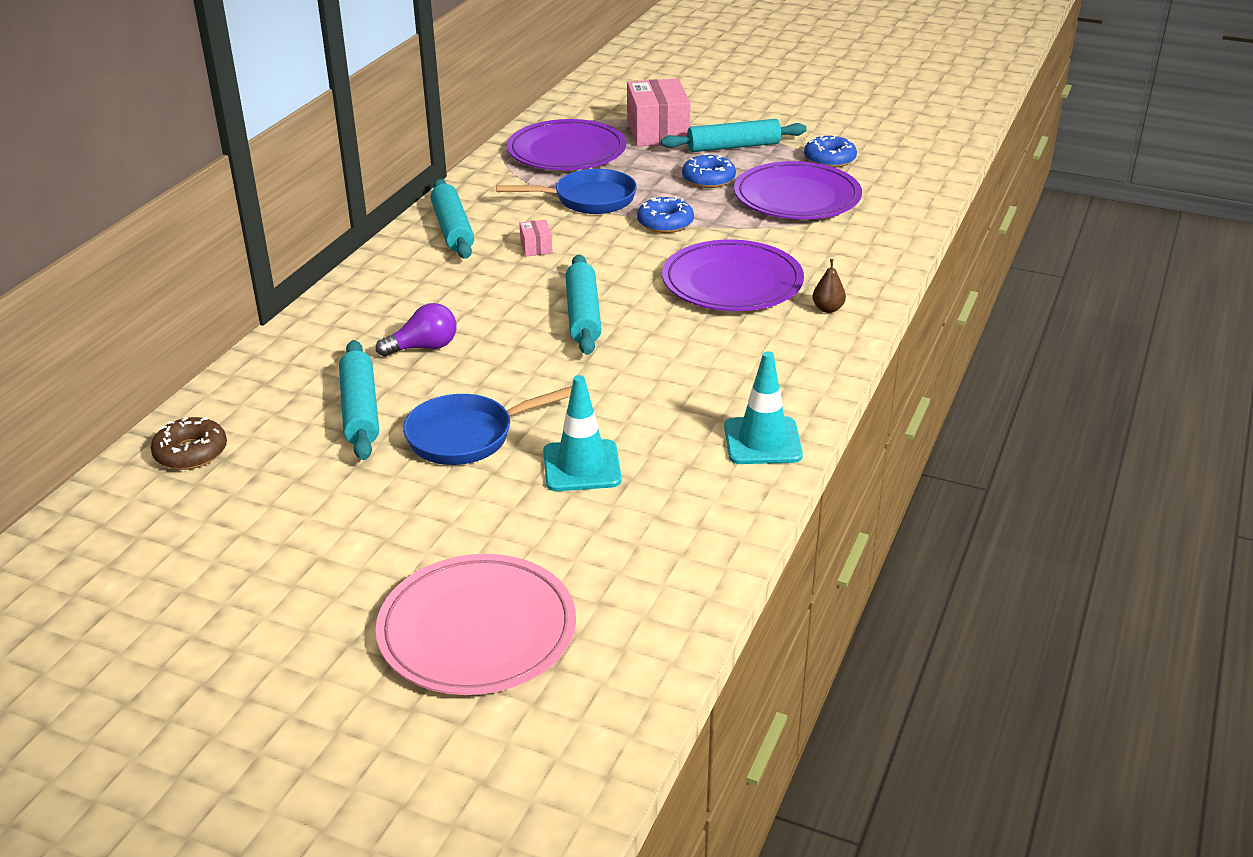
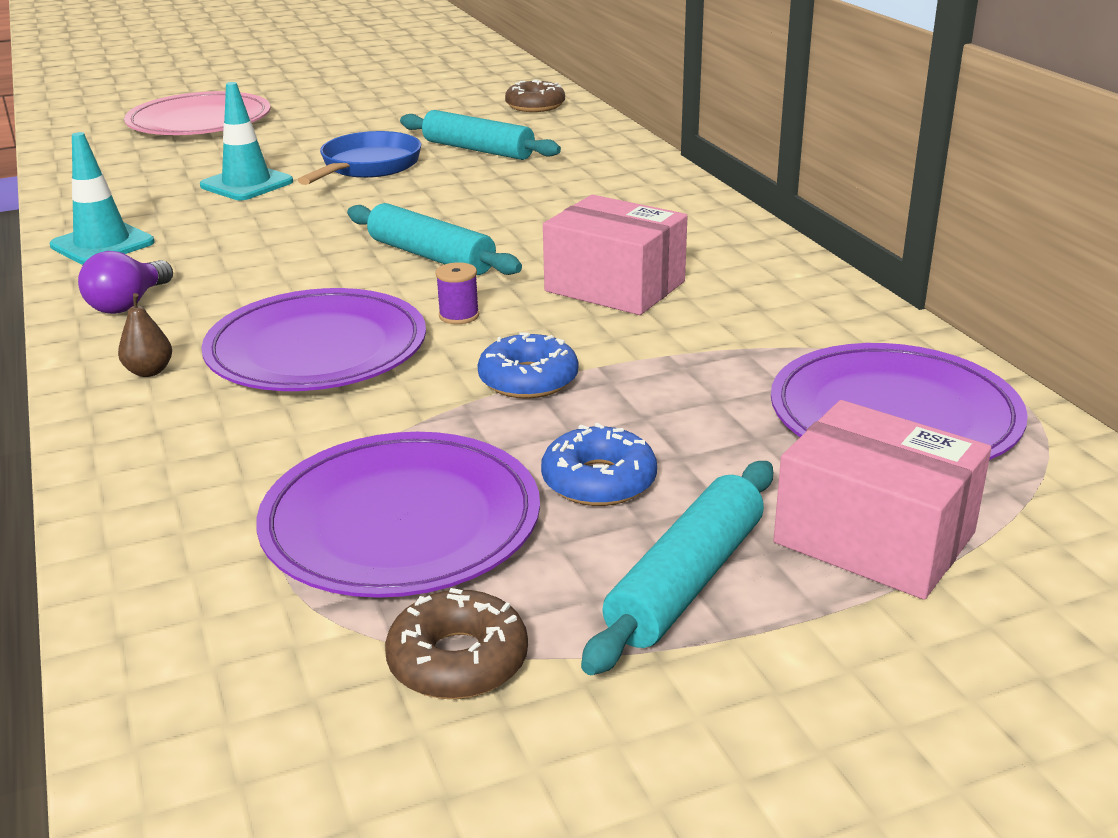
camera: 135 degrees right, 5 degrees down
purple light bulb [376,303,457,357] -> purple light bulb moved to [78,251,173,314]
turquoise rolling pin [431,179,474,259] -> none
blue pan [496,169,637,214] -> none
pink box [519,220,553,256] -> pink box [543,195,687,315], size x2.26
blue donut [804,135,857,168] -> brown donut [385,588,528,699]
none -> purple spool [436,262,479,324]

